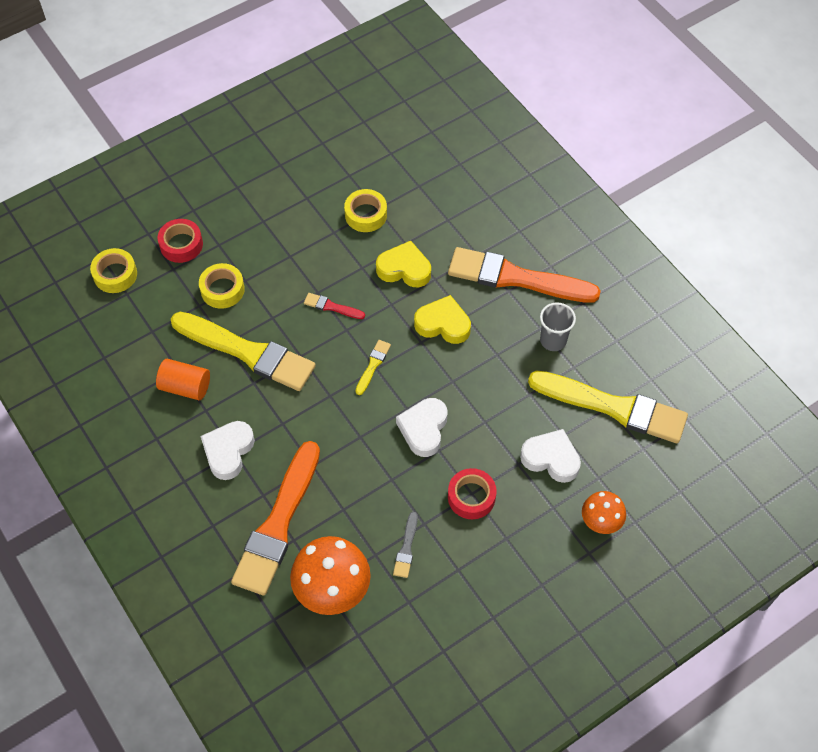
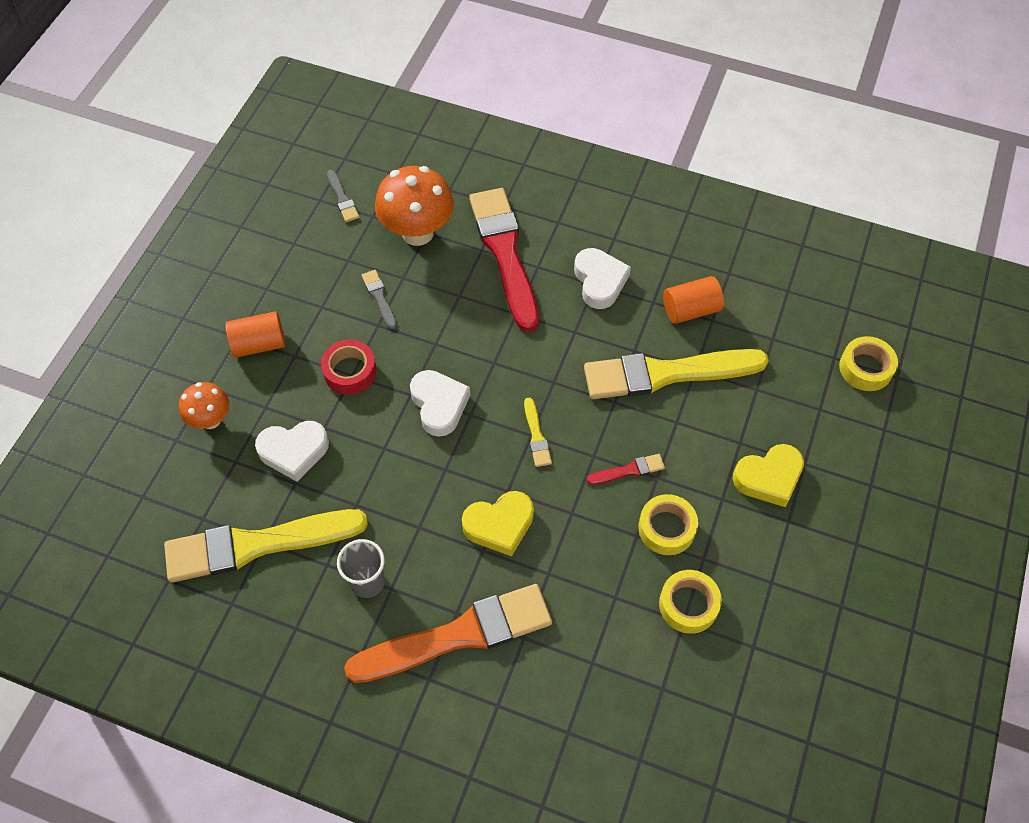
camera: 145 degrees right, 0 degrees up
red tape [157,219,203,263] -> none
yellow tape [199,263,245,309] -> yellow tape moved to [638,494,698,555]
orange brush [231,441,320,595] -> red brush [469,188,539,332]
yellow heart [376,241,431,287] -> yellow heart moved to [733,444,804,507]
none -> orange cylinder [225,311,285,358]
none -> grey brush [327,170,360,222]

